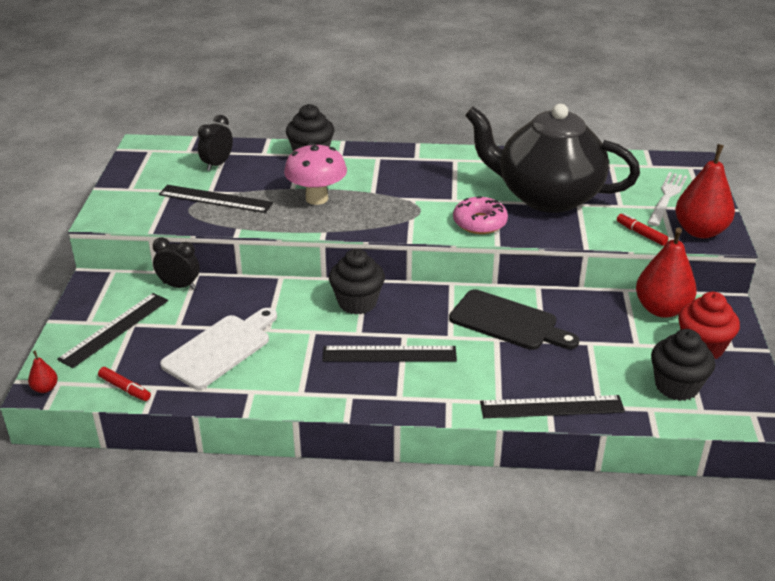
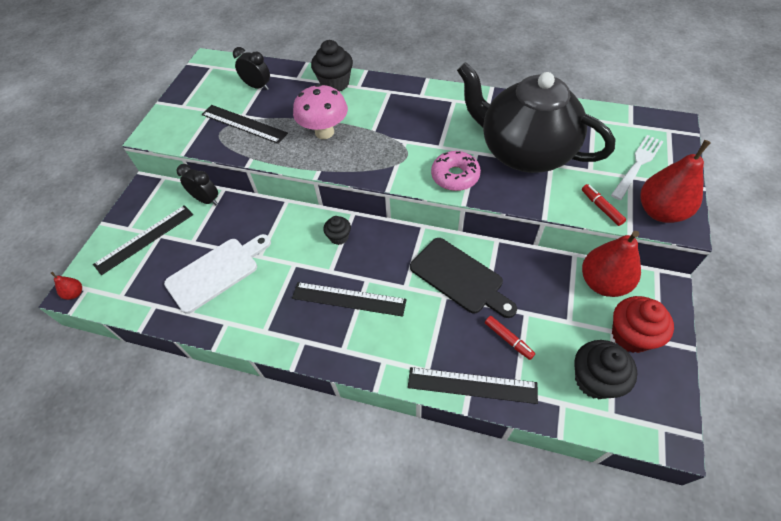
camera: 15 degrees right, 20 degrees up
red marker [98,367,151,401] -> red marker moved to [485,316,536,360]
black clock [198,115,233,171] -> black clock turned 75 degrees clockwise [233,47,270,90]
black cupcake [329,249,385,314] -> black cupcake [323,216,351,245], size x0.58

